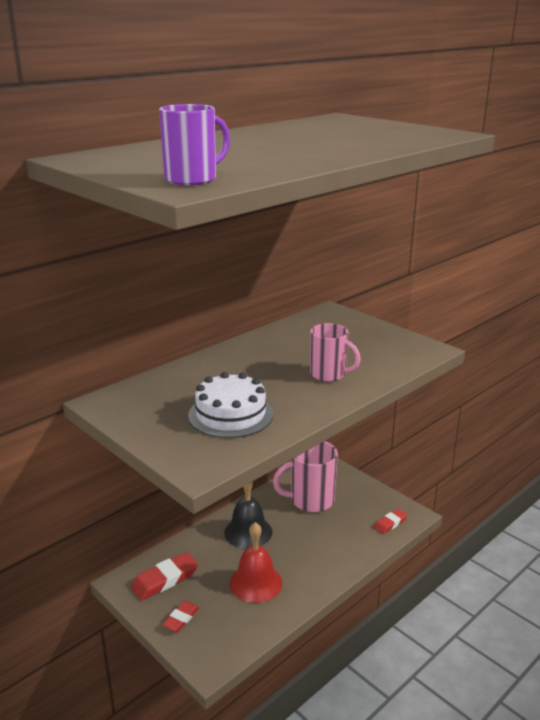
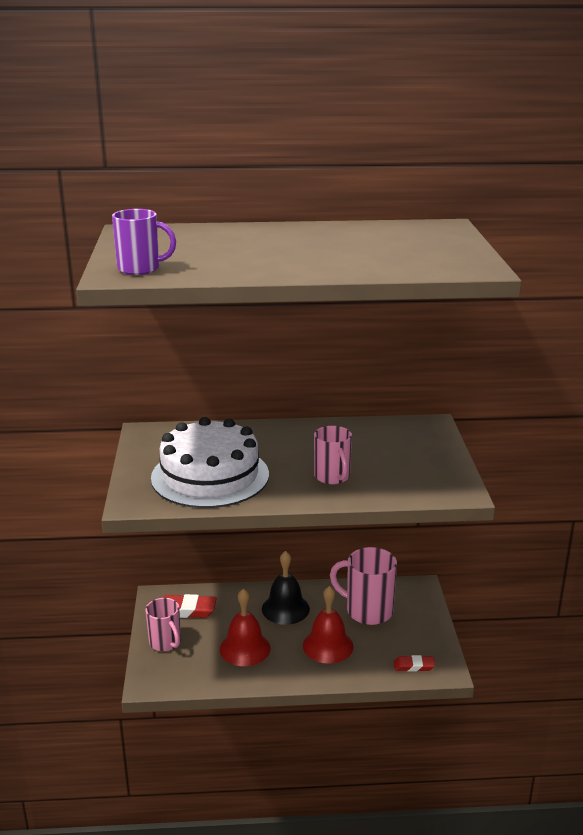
camera: 40 degrees right, 0 degrees up
red eraser [162,601,199,632] -> pink mug [145,598,181,651]
white cake [188,372,273,438] -> white cake [151,417,269,508], size x1.53
none -> red bell [303,586,353,664]

